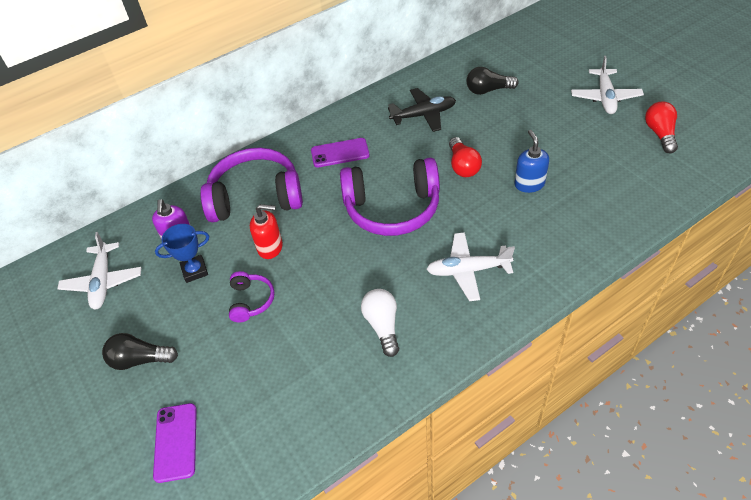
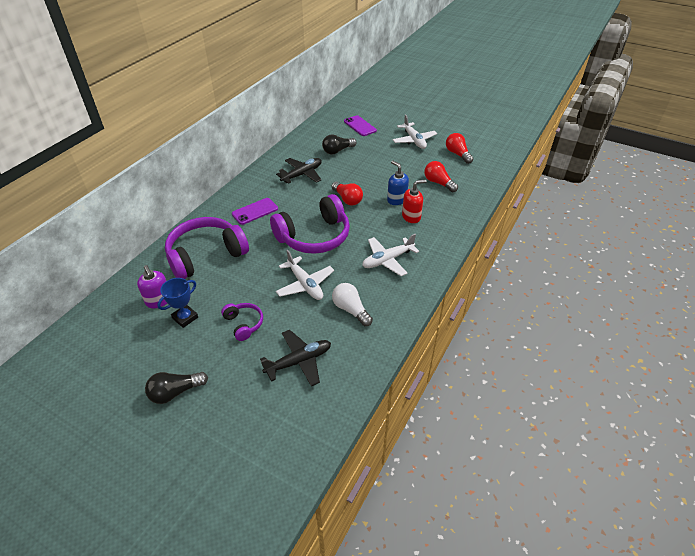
camera: 30 degrees left, 5 degrees down
white plane [57,232,141,310] -> white plane moved to [276,250,334,300]
purple phone [153,403,197,483] -> purple phone moved to [344,115,377,136]
red soap dispenser [250,204,283,259] -> red soap dispenser moved to [402,180,427,223]
none -> black plane [260,330,331,386]
none -> red light bulb [424,161,458,192]

